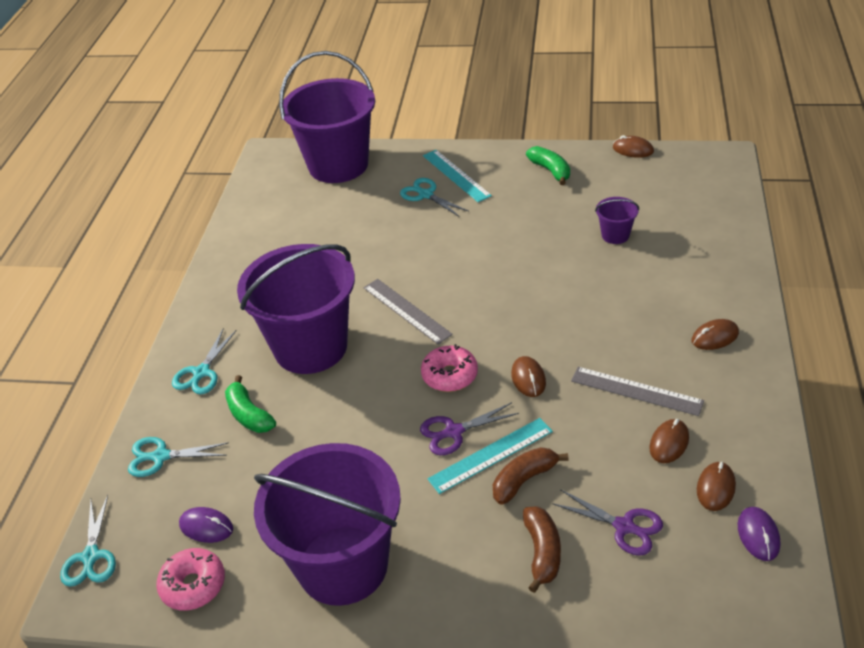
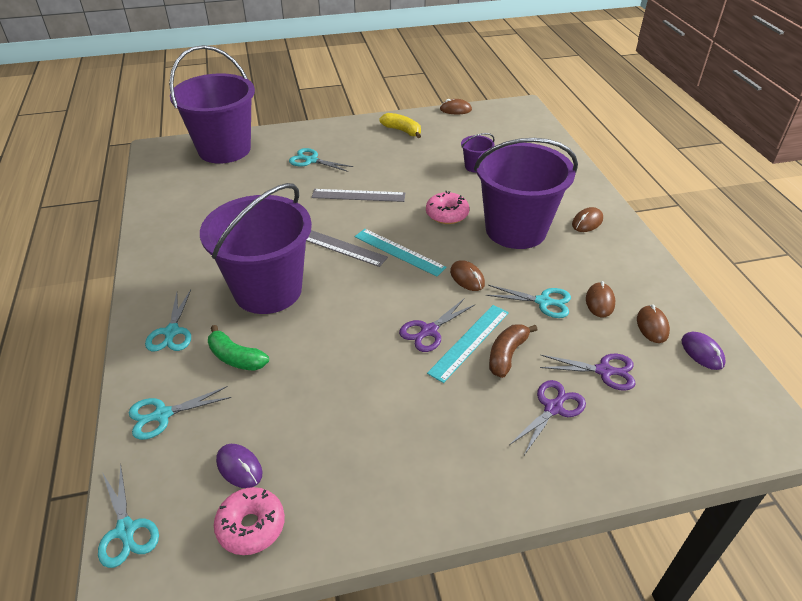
camera: 25 degrees left, 0 degrees up
purple mouse [179,507,233,543] -> purple mouse turned 45 degrees clockwise [216,444,262,488]
purple bucket [254,443,401,606] -> purple bucket moved to [474,138,578,249]
pink donut [421,344,478,392] -> pink donut moved to [426,191,469,224]
turquoise ruler [423,150,492,202] -> turquoise ruler moved to [355,229,447,277]
brown banana [523,506,561,593] -> purple scissors [509,380,586,455]
green banana [526,146,570,185] -> yellow banana [380,113,421,138]
grey ruler [571,367,704,416] -> grey ruler moved to [312,189,405,202]
none -> turquoise scissors [486,285,571,318]

